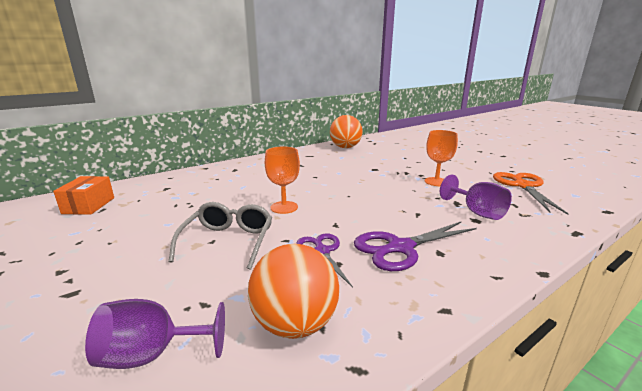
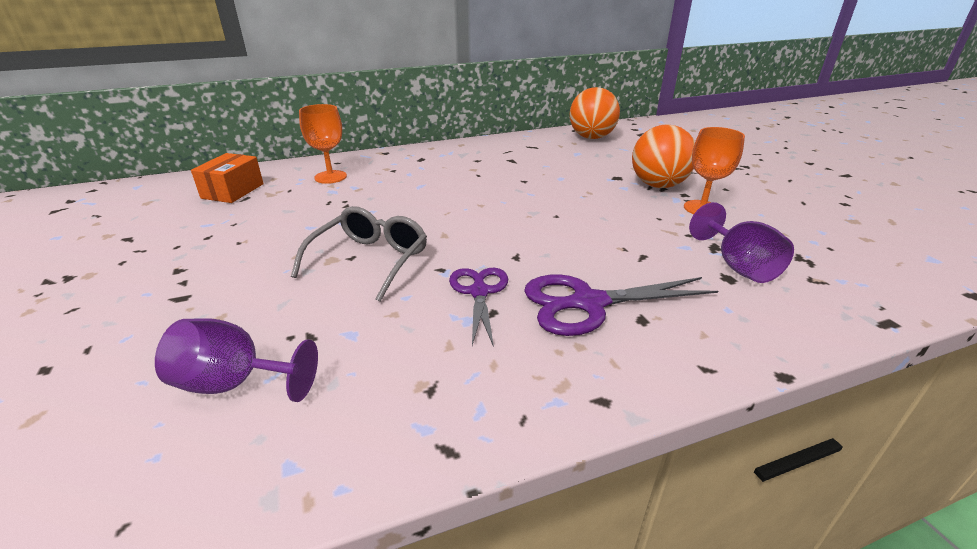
camera: 15 degrees right, 10 degrees up
orange ball [248,244,339,339] -> orange ball moved to [632,124,695,188]
orange goblet [265,147,300,214] -> orange goblet moved to [299,104,347,184]
orange scissors [493,172,568,215] -> none

